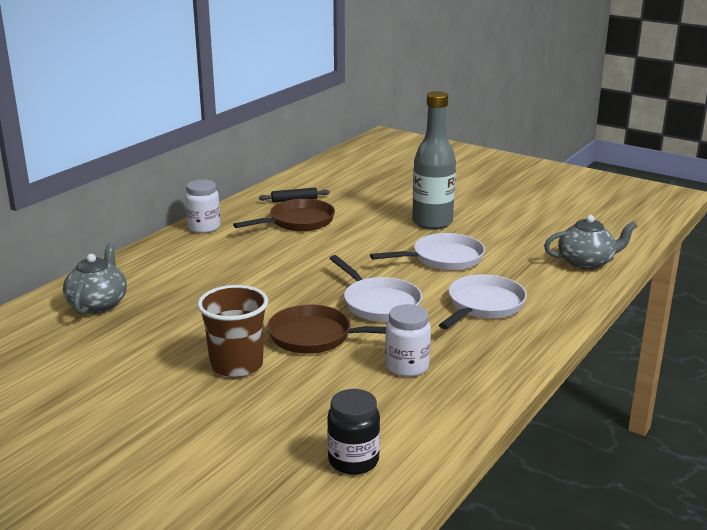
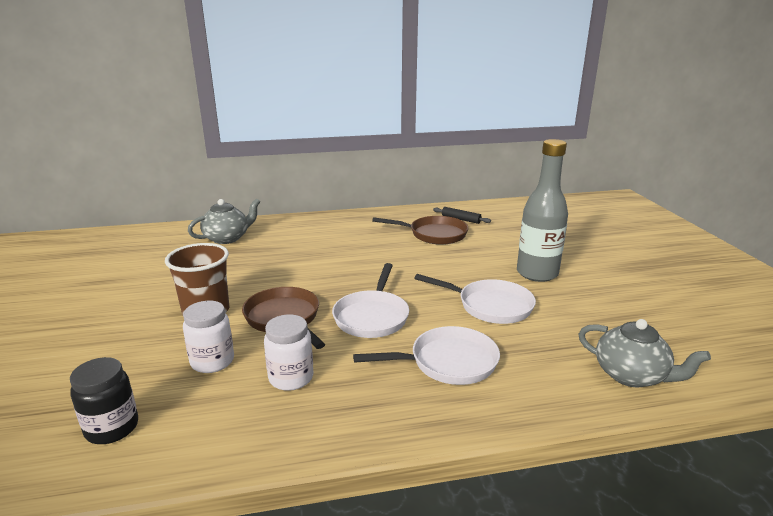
camera: 45 degrees right, 0 degrees up
white jar [185,180,221,233] -> white jar moved to [183,301,234,373]

